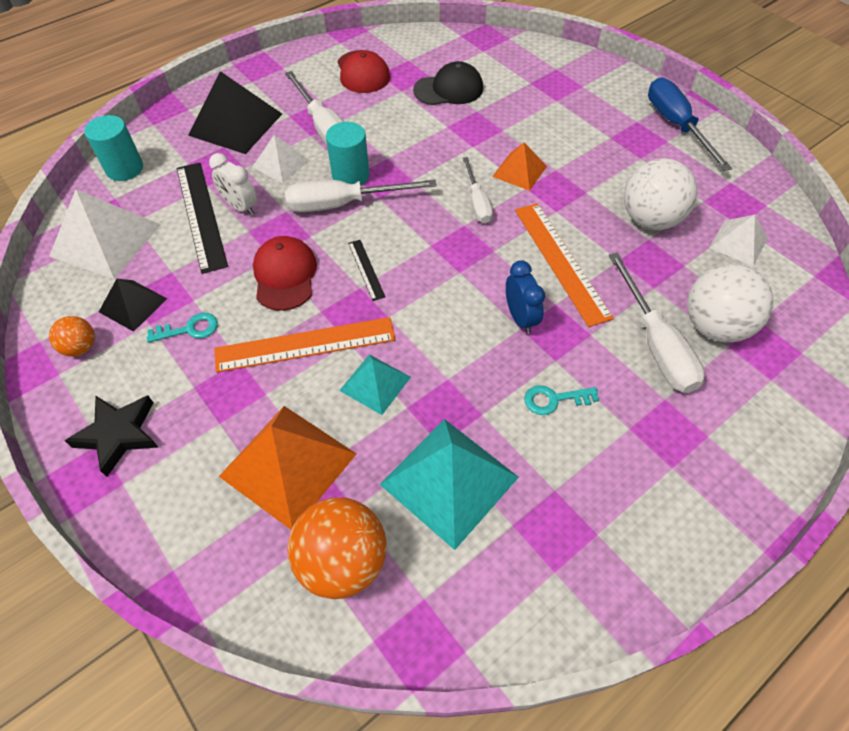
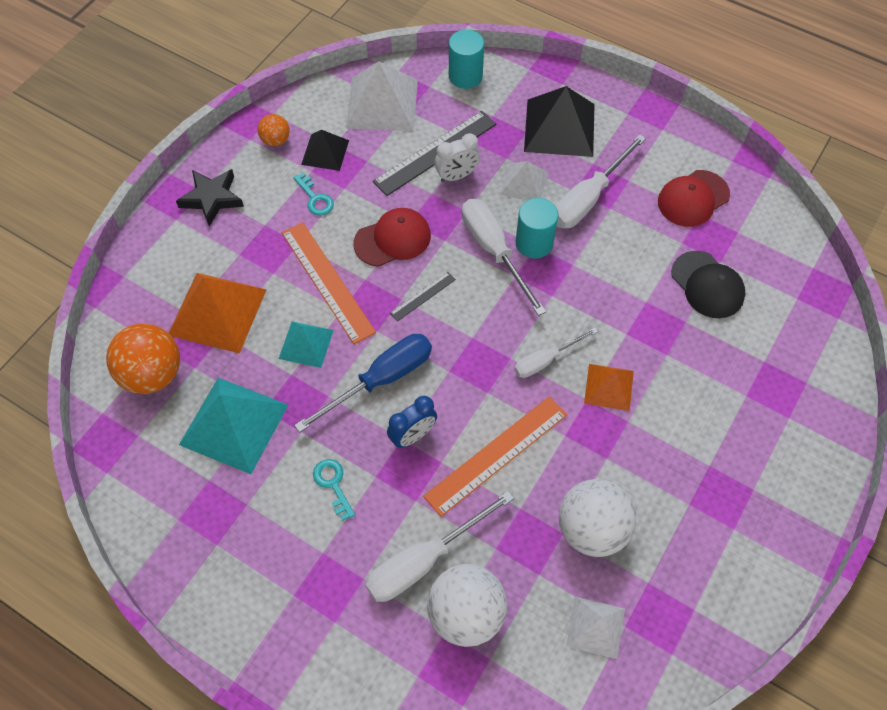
camera: 70 degrees right, 5 degrees up
white clock [209,153,257,215] -> white clock turned 135 degrees counterclockwise [434,133,480,182]
blue screwdriver [648,78,732,171] -> blue screwdriver moved to [294,334,432,433]

